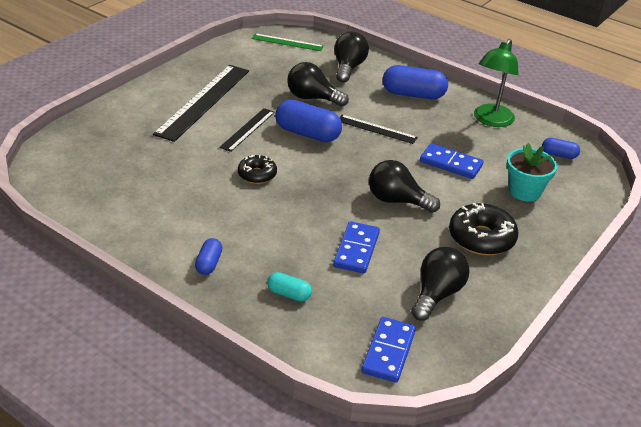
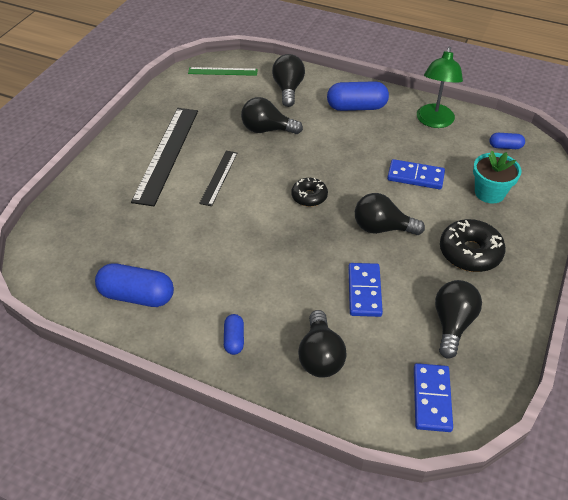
camera: 10 degrees left, 10 degrees up
black donut [238,155,277,184] -> black donut moved to [291,178,328,207]
turquoise capsule [267,272,312,301] -> black light bulb [298,310,347,378]
blue capsule [275,100,342,142] -> blue capsule moved to [95,263,174,307]
black ruler [340,115,418,144] -> none

